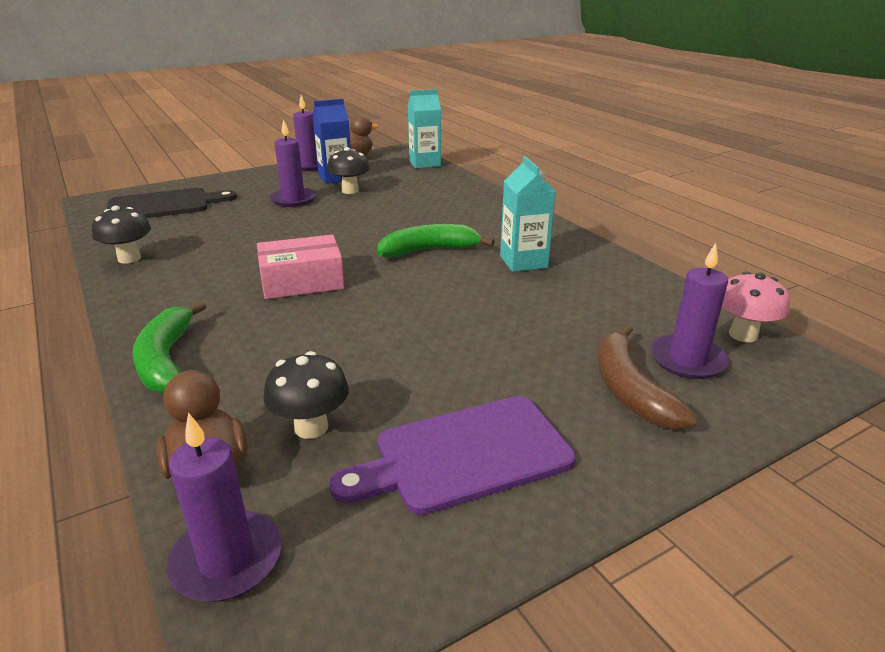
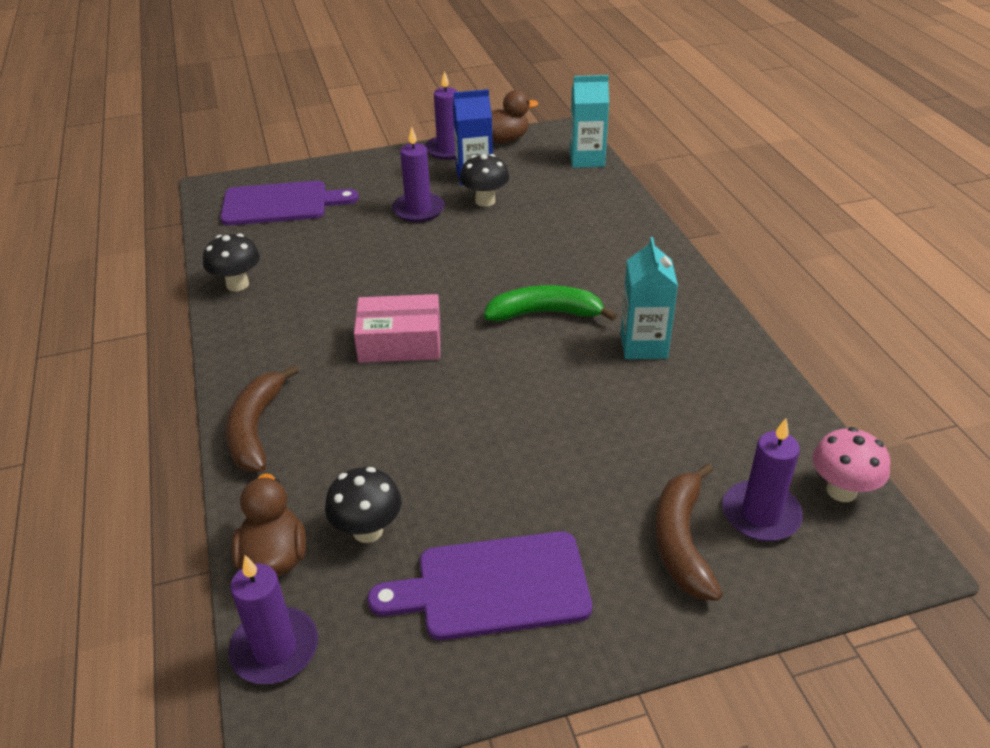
camera: 15 degrees right, 10 degrees up
black cutting board [107,188,237,218] -> purple cutting board [220,181,359,225]
green banana [132,301,206,393] -> brown banana [225,365,299,472]

